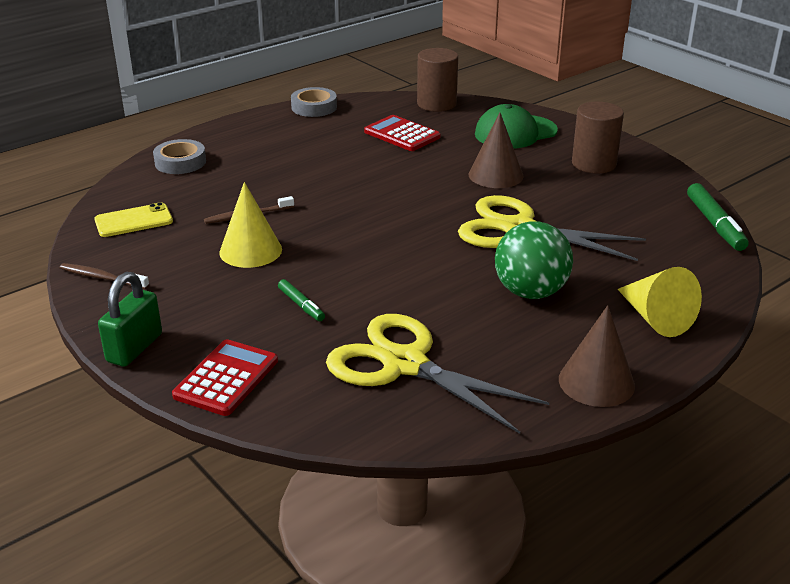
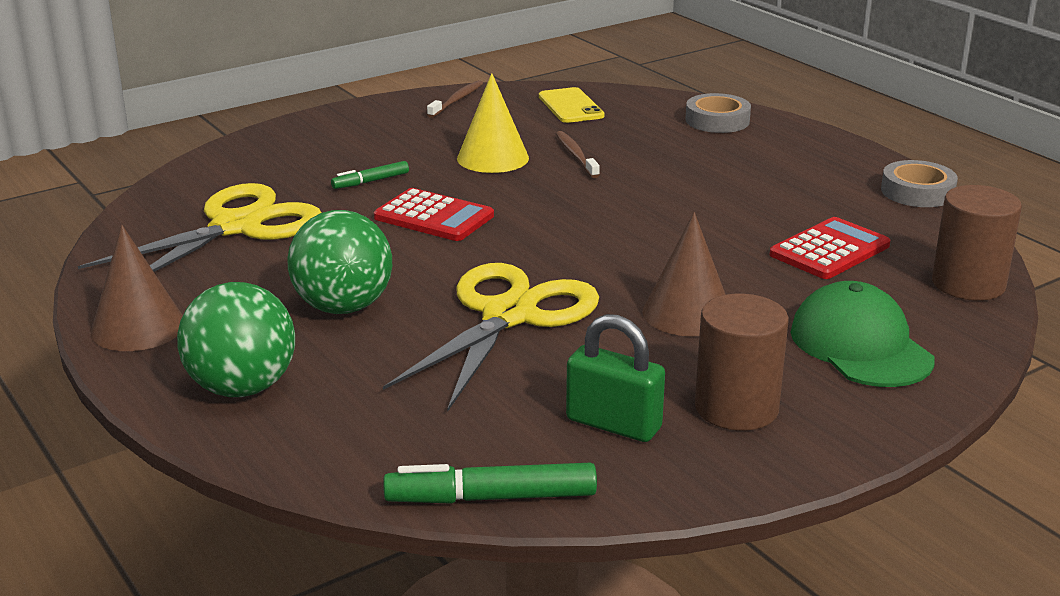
camera: 95 degrees right, 5 degrees down
green padlock [98,272,162,367] -> green padlock moved to [566,314,665,442]
red calculator [172,339,278,416] -> red calculator moved to [374,188,494,241]
yellow cone [618,267,702,337] -> green ball [177,282,295,397]

